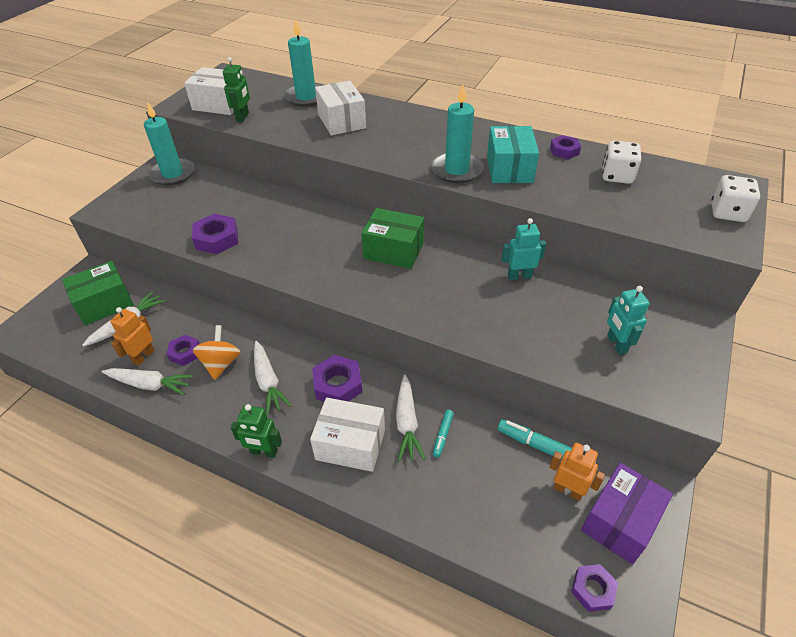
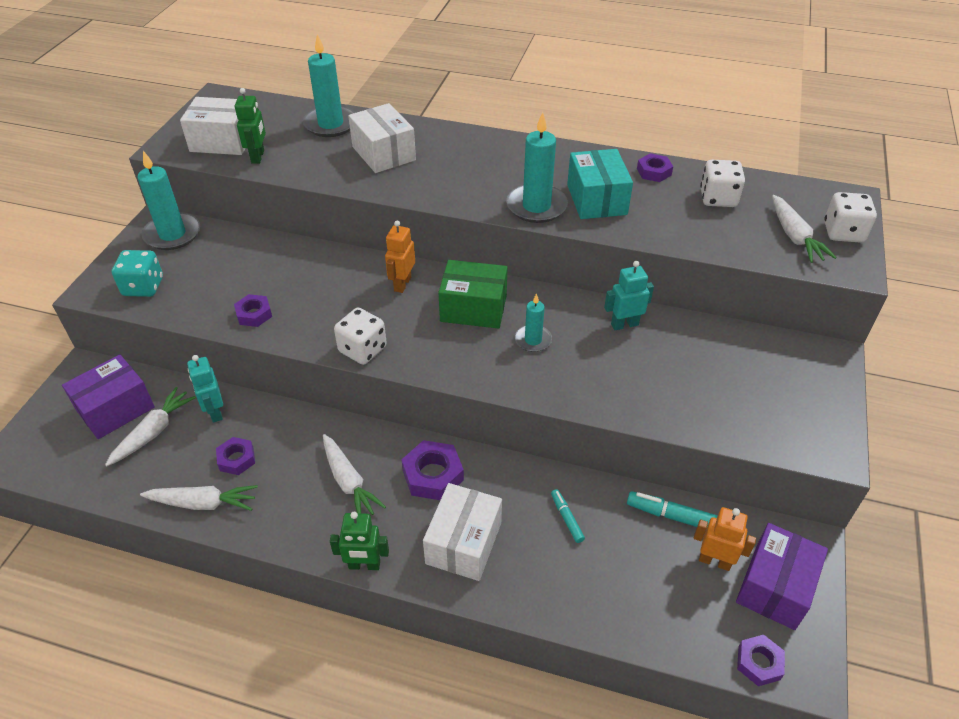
camera: 10 degrees left, 0 degrees up
green box [62,261,134,325] -> purple box [62,354,155,439]
orange robot [110,307,155,366] -> orange robot moved to [385,220,415,293]
purple nut [192,214,238,254] -> purple nut [234,294,272,327], size x0.65
orange spinning top [193,325,240,380] -> none
white box [310,398,385,472] -> white box turned 75 degrees counterclockwise [423,483,502,581]
white carrot [396,375,426,462] -> white carrot moved to [772,195,837,263]
turquoise marker [433,409,454,457] -> turquoise marker turned 150 degrees clockwise [551,489,585,543]
turquoise robot [607,286,650,354] -> turquoise robot moved to [187,355,223,422]
none -> turquoise dice [112,250,163,297]
none -> white dice [334,308,387,365]
none -> turquoise candle [515,293,552,352]

